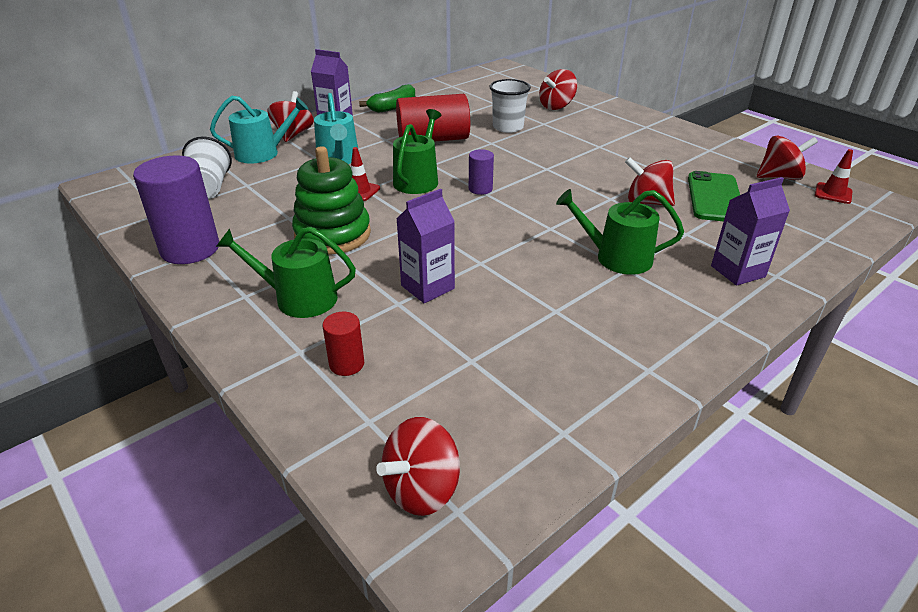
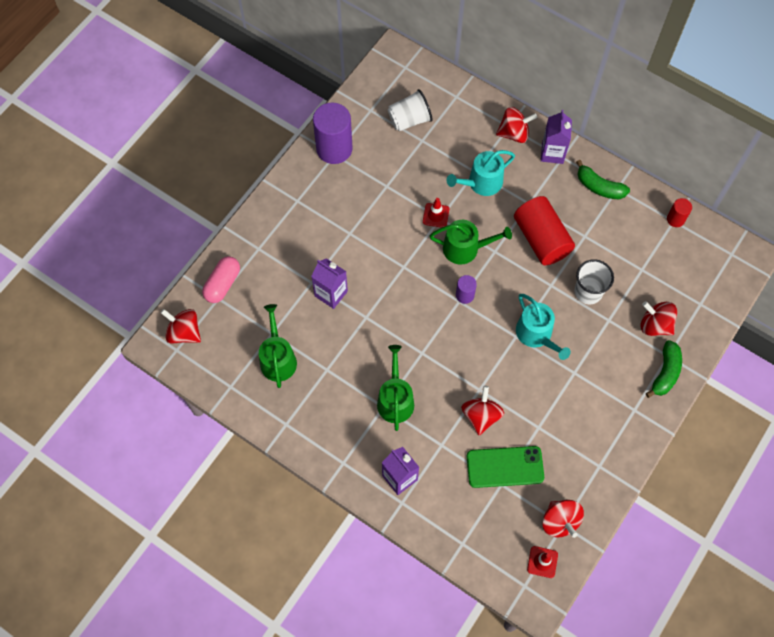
camera: 75 degrees right, 30 degrees up
turquoise watering can [210,96,308,164] -> turquoise watering can moved to [516,294,571,360]
green watering can [216,227,356,318] -> green watering can moved to [259,304,297,388]
green stacking toy [292,146,371,255] -> none
red cylinder [322,312,364,376] -> red cylinder moved to [667,198,692,227]
none -> pink capsule [202,256,240,303]
none -> green banana [646,340,682,398]

